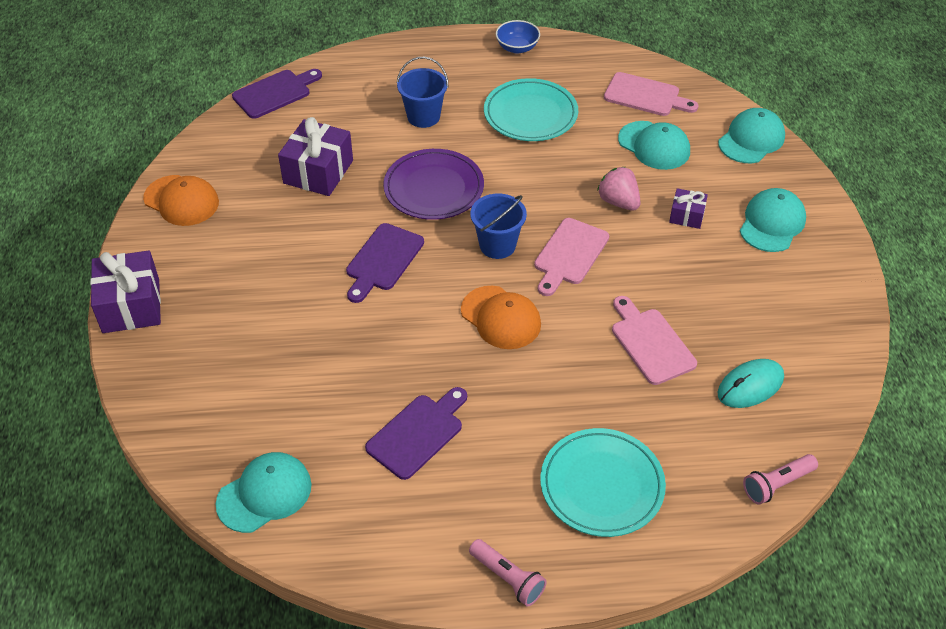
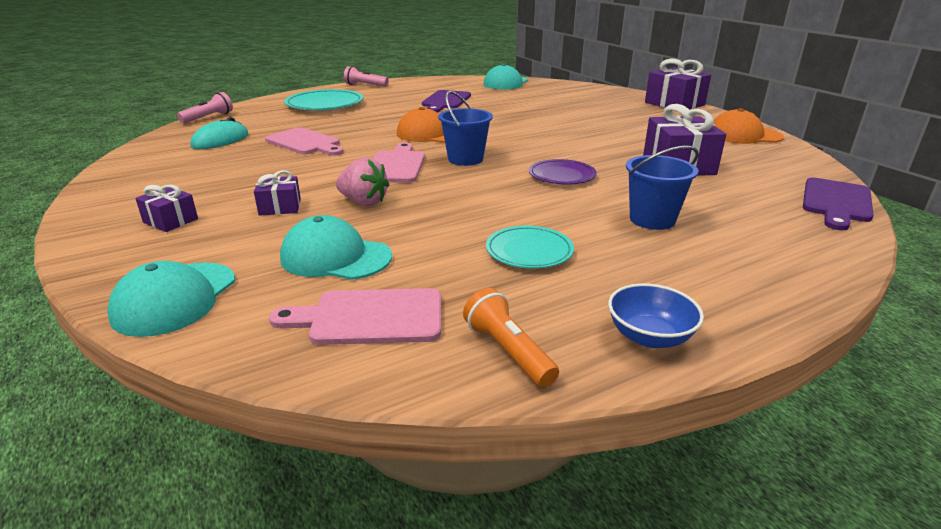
camera: 155 degrees right, 20 degrees down
purple cutting board [346,223,424,303] -> none
purple plate [383,149,484,220] -> purple plate [529,159,597,185], size x0.62
turquoise plate [484,78,578,141] -> turquoise plate [486,226,574,269], size x0.62
turquoise cap [740,188,806,252] -> purple gift [135,185,198,232]
none -> orange flashlight [463,288,559,387]

